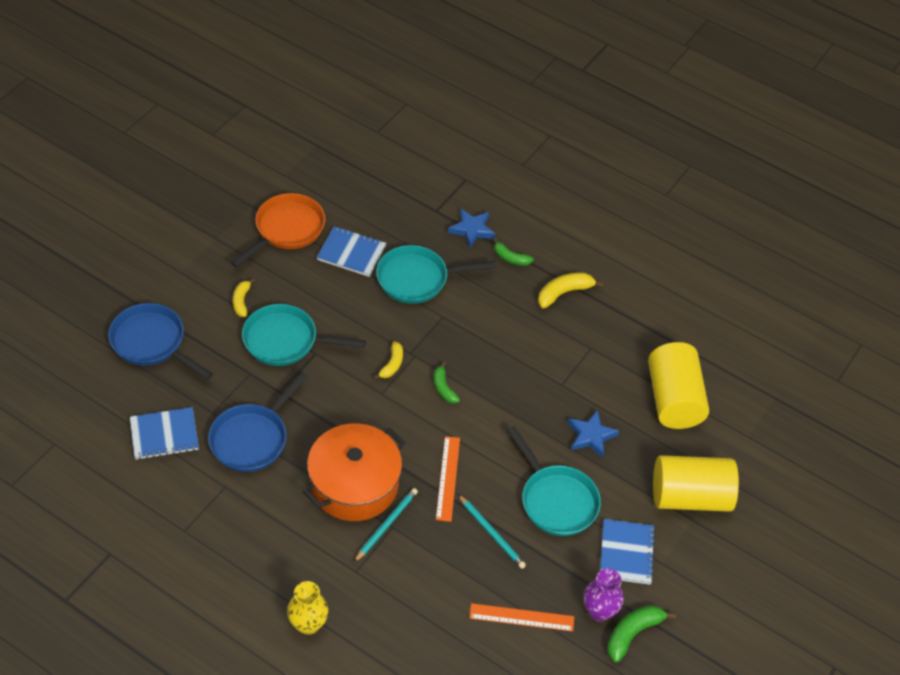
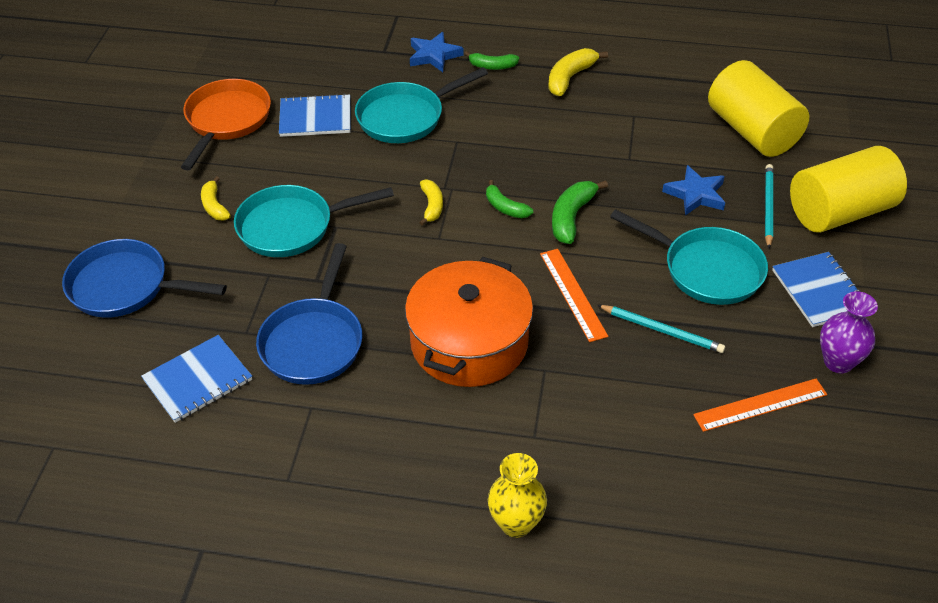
camera: 20 degrees left, 5 degrees down
turquoise pencil [354,488,418,562] -> turquoise pencil moved to [765,164,773,248]
green banana [607,605,676,662] -> green banana moved to [552,180,608,244]

